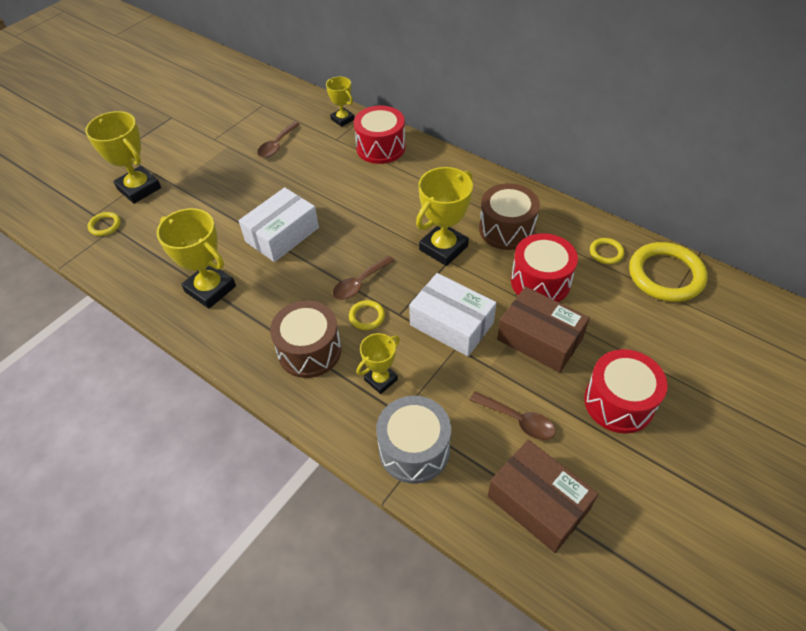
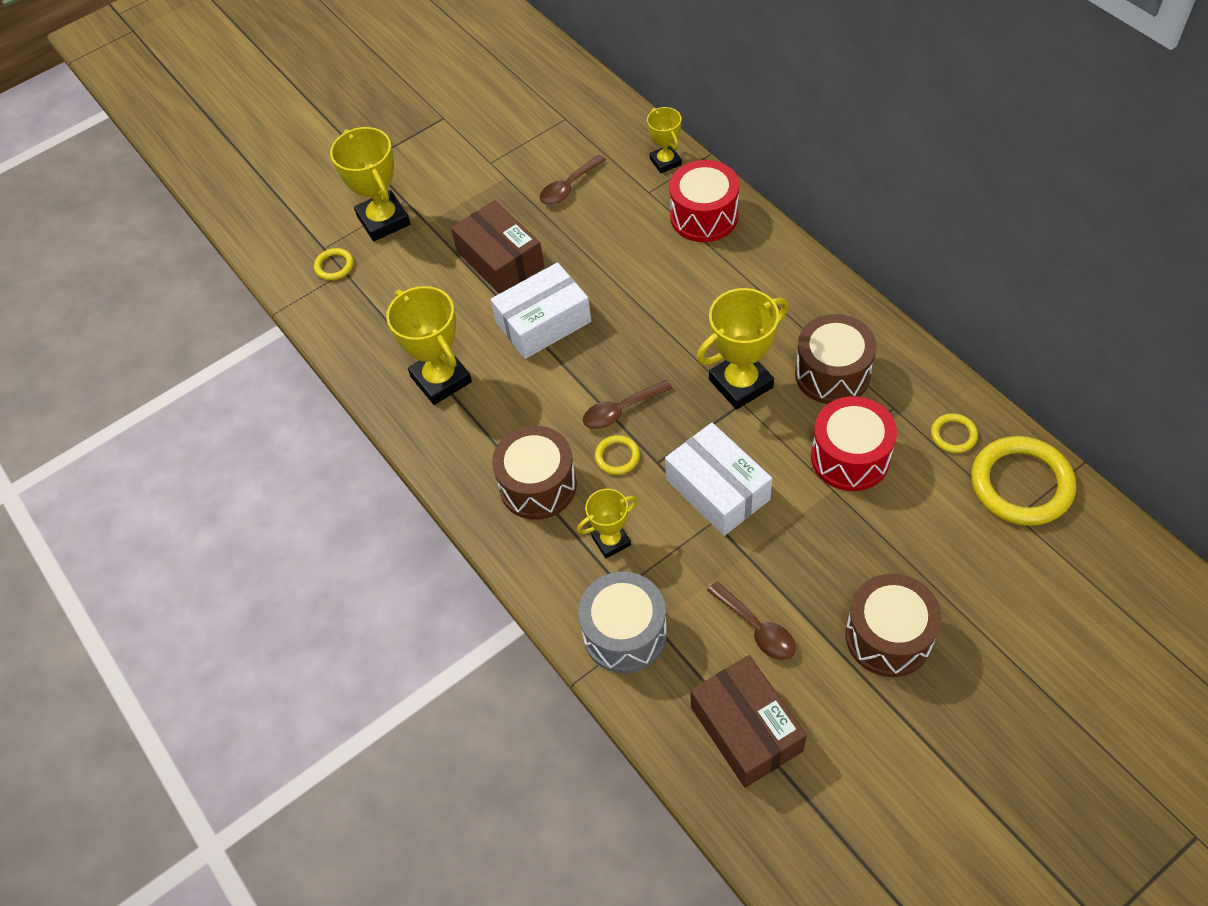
camera: 20 degrees right, 5 degrees up
brown box [497,287,590,373] -> brown box moved to [451,200,544,294]
red drum [584,349,668,434] -> brown drum [845,573,942,677]

